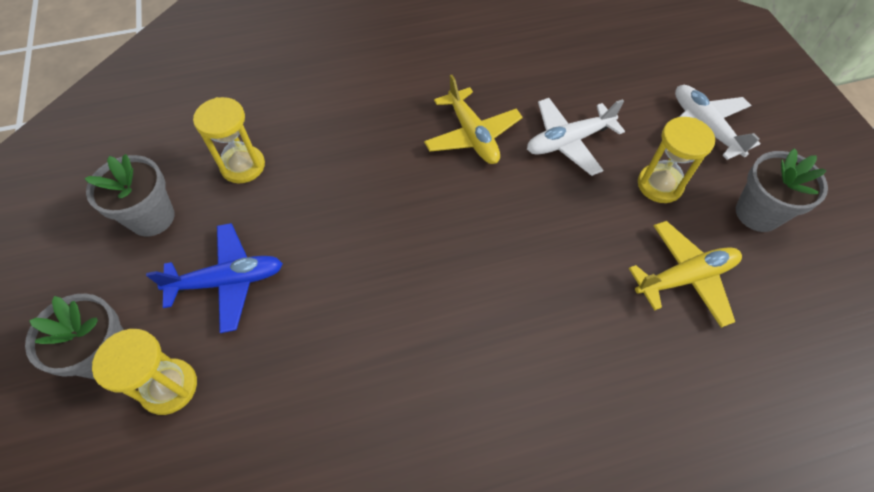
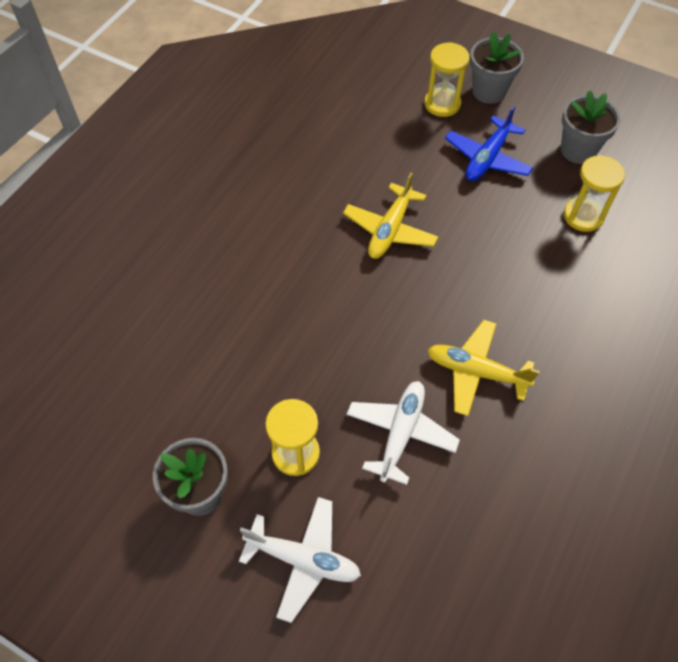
camera: 135 degrees right, 0 degrees up
yellow plane [629,221,742,328] -> yellow plane moved to [343,173,438,259]

